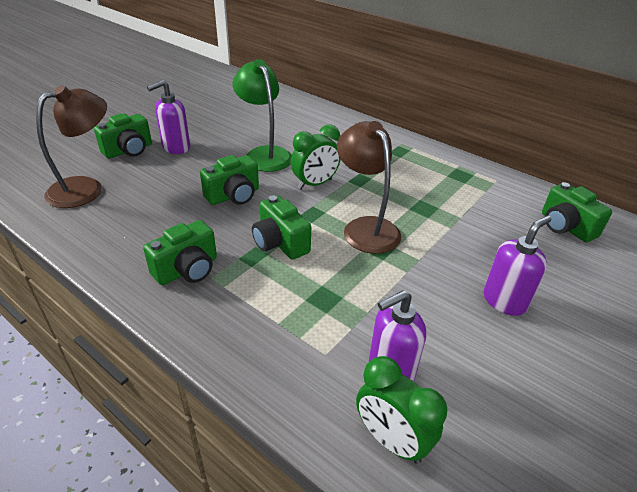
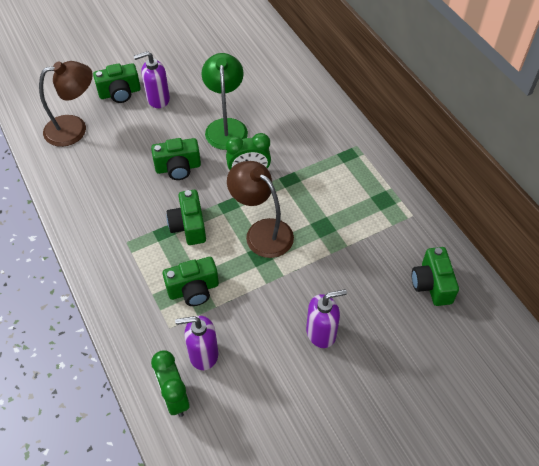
camera: 25 degrees right, 15 degrees up
green camera [143,220,217,285] -> green camera moved to [163,257,219,306]
brown lamp [337,121,401,254] -> brown lamp turned 45 degrees counterclockwise [227,161,294,258]

